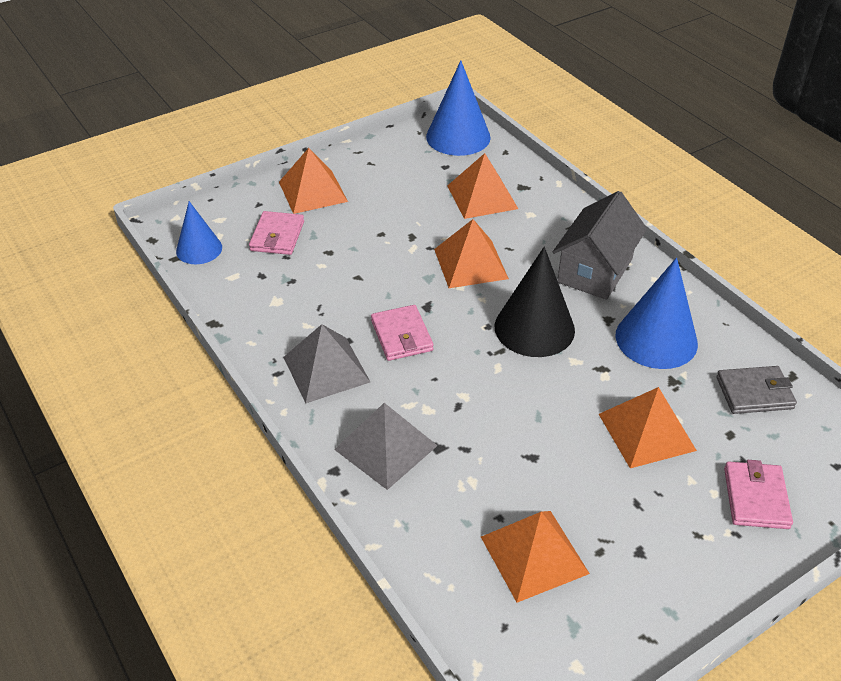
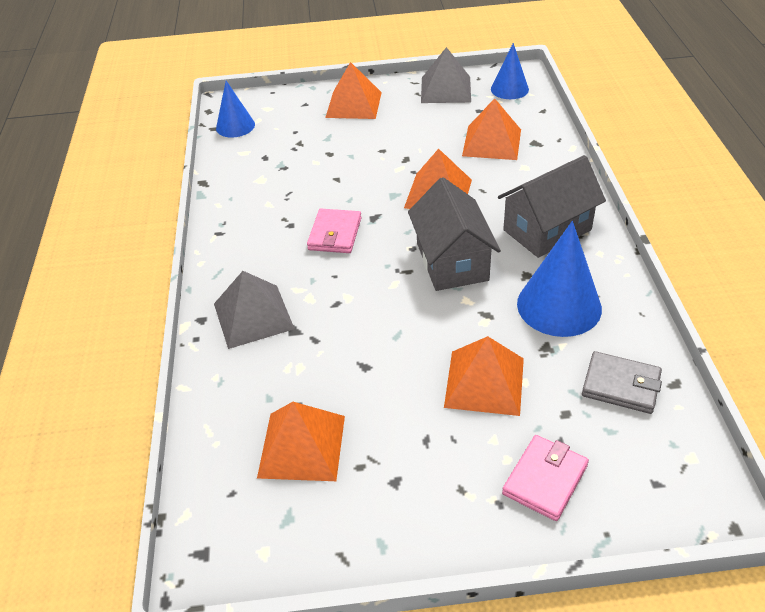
camera: 30 degrees right, 0 degrees up
pink wallet [249,211,304,255] -> none
grey pyramid [283,324,370,403] -> grey pyramid moved to [421,47,471,103]
blue cone [426,60,491,156] -> blue cone [491,43,529,99], size x0.62
black cone [495,247,575,357] -> grey house [408,177,501,291]

